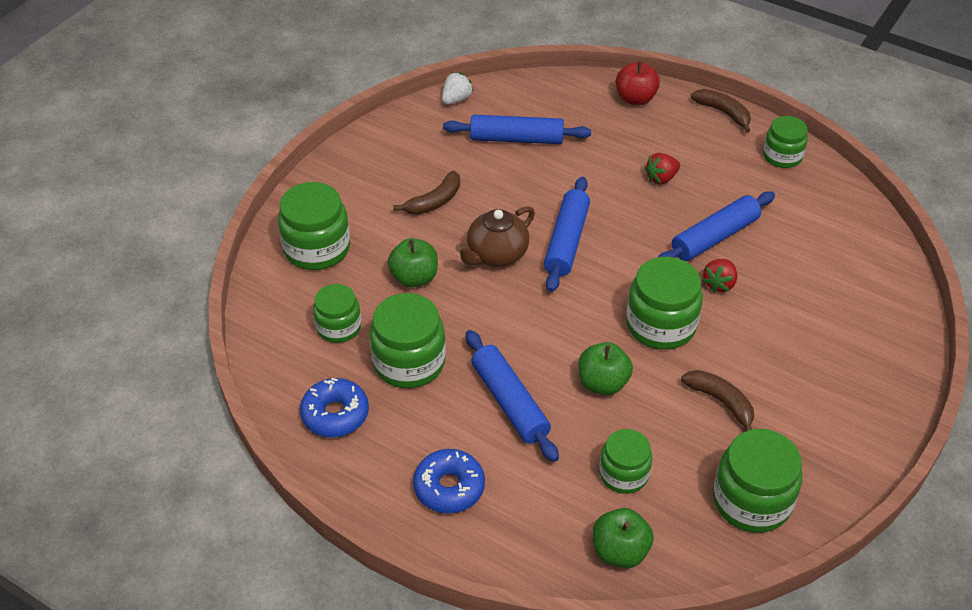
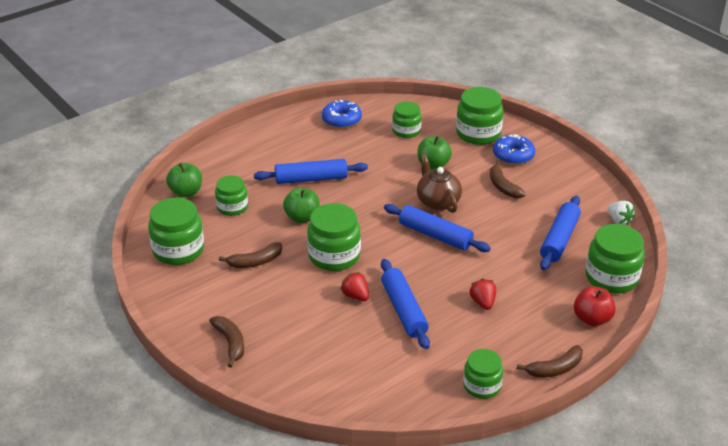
camera: 110 degrees right, 10 degrees down
green jar [369,293,446,388] -> green jar moved to [586,224,645,293]
blue donut [413,449,485,513] -> blue donut moved to [493,134,535,165]
none -> brown banana [209,316,244,368]

